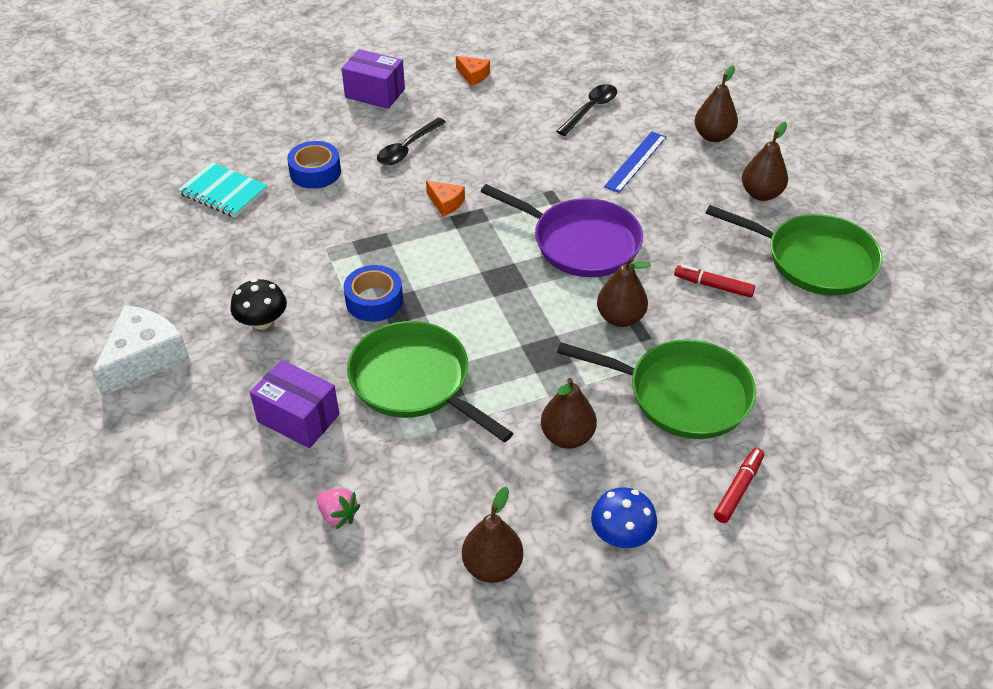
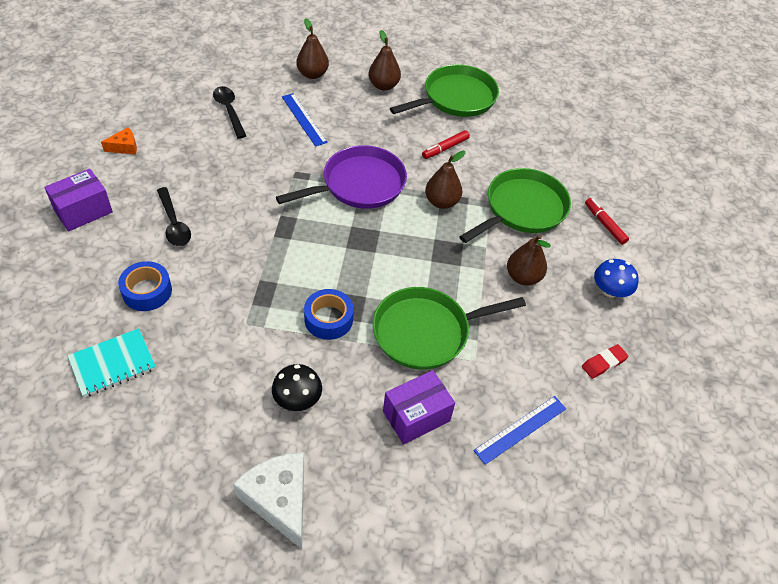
camera: 65 degrees left, 5 degrees up
pink strawberry [317,488,360,529] -> blue ruler [474,396,566,465]
orange cheese [426,181,465,216] -> none
brown pear [462,486,523,583] -> red eraser [582,344,629,379]

